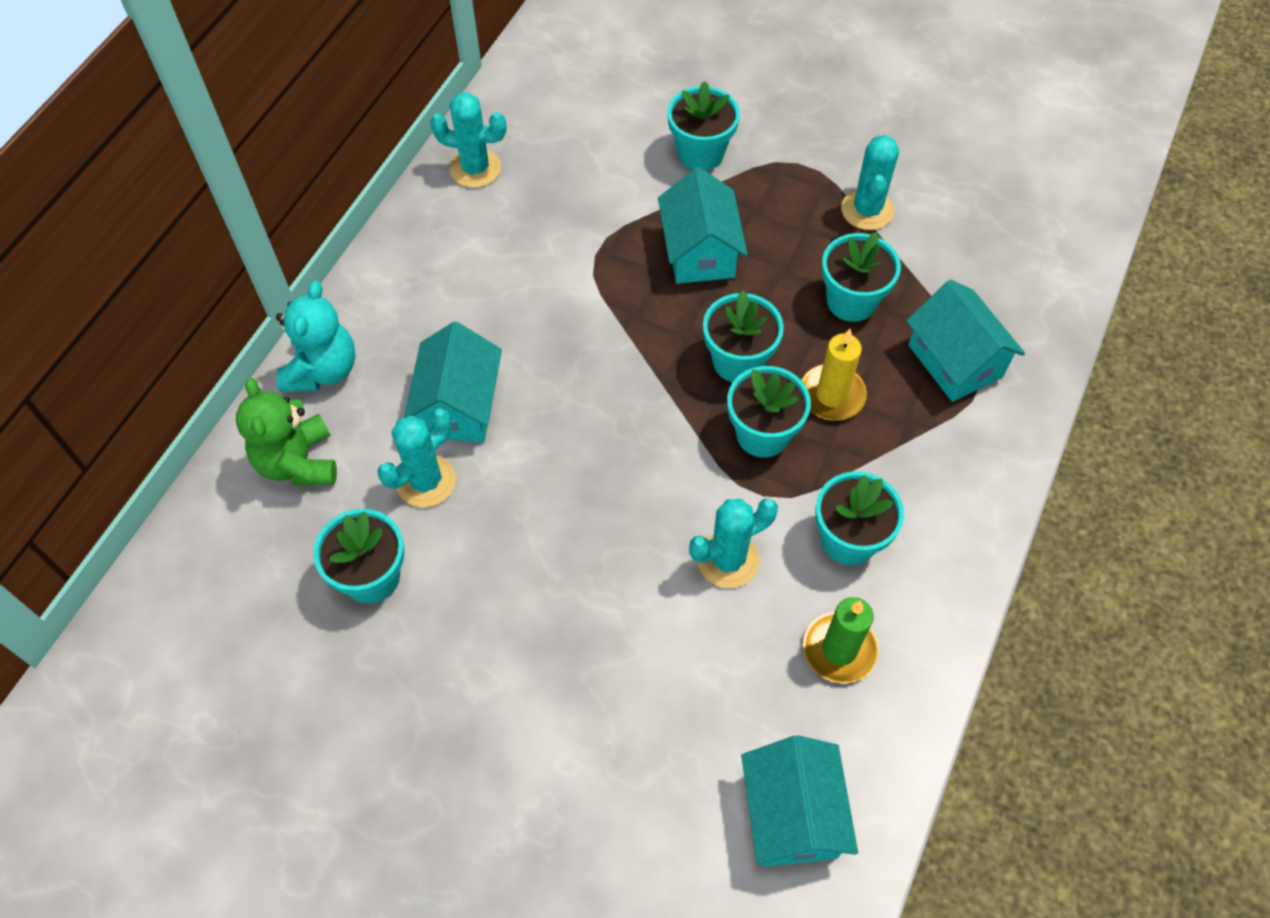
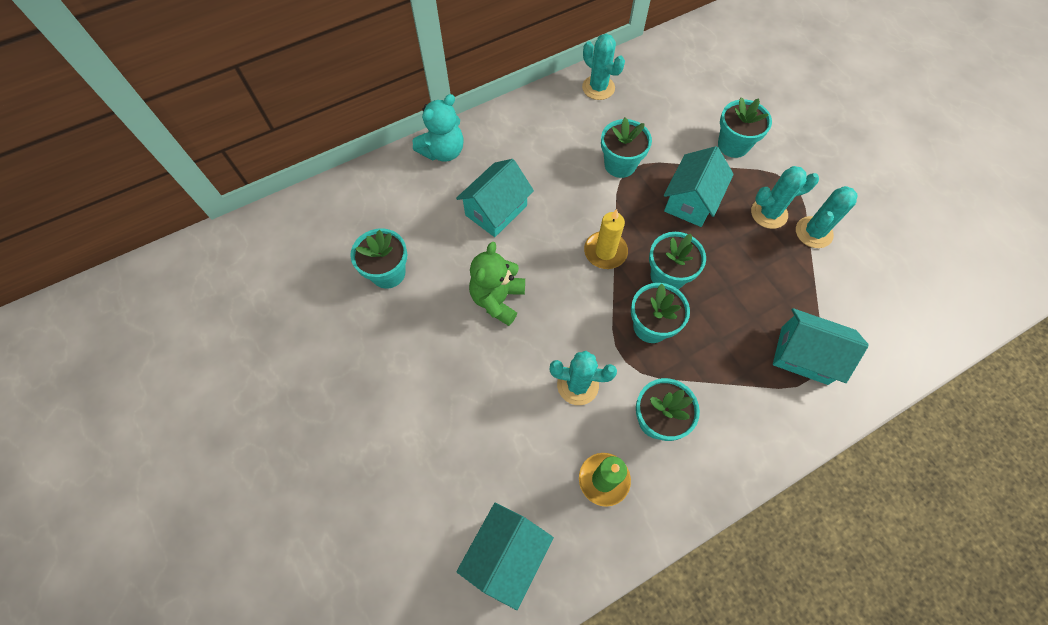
camera: 35 degrees right, 5 degrees up
green teddy bear [236,378,337,486] -> green teddy bear moved to [469,242,525,326]
turquoise cactus [378,409,456,508] -> turquoise cactus moved to [751,166,819,229]
yellow candle [801,329,867,421] -> yellow candle moved to [584,209,628,269]
turquoise flower pot [822,232,901,322] -> turquoise flower pot moved to [601,117,652,178]
turquoise house [906,280,1025,402] -> turquoise house turned 75 degrees counterclockwise [773,308,869,385]

